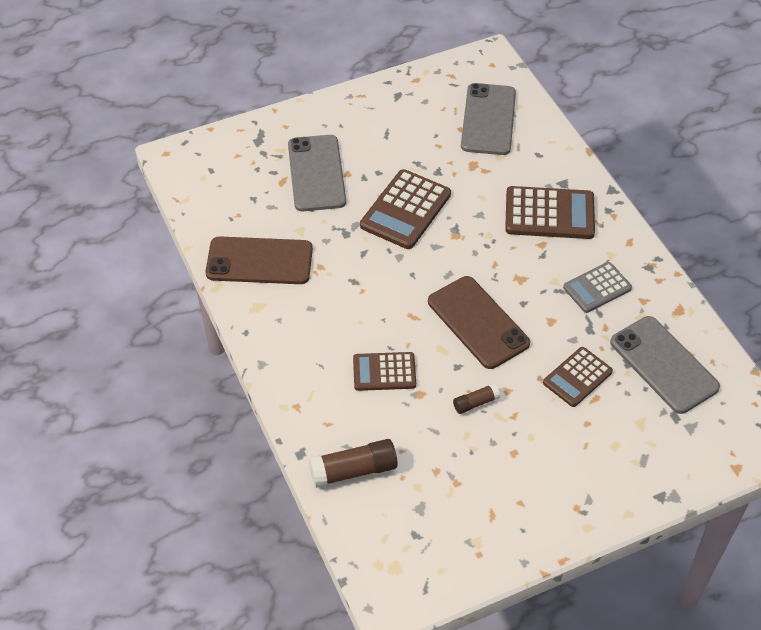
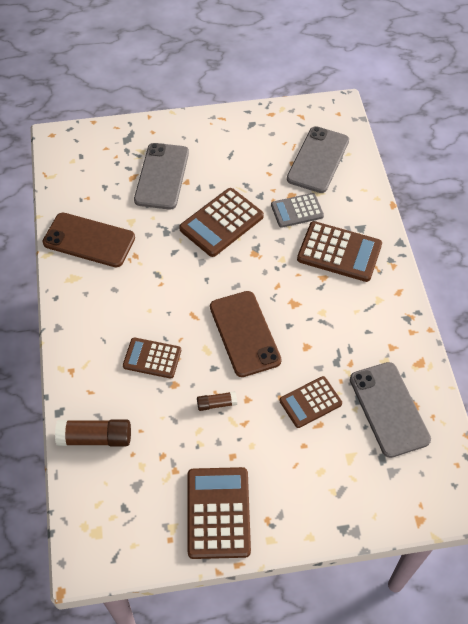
camera: 15 degrees right, 5 degrees up
grey calculator [563,262,632,313] -> grey calculator moved to [271,193,324,228]
none -> brown calculator [187,467,251,559]

